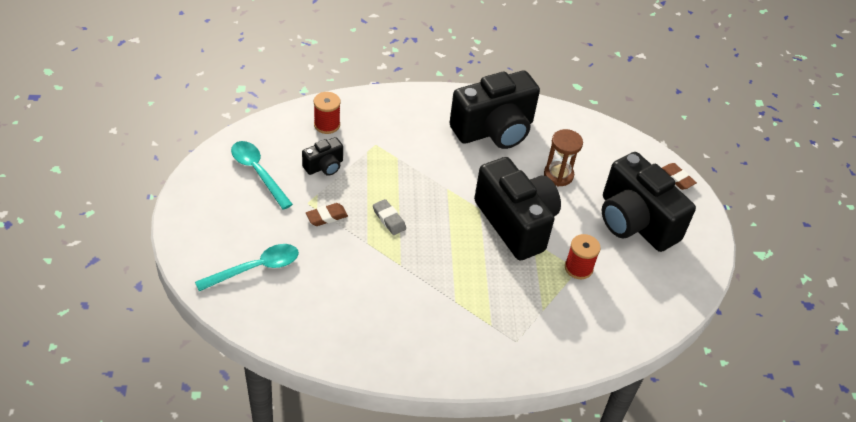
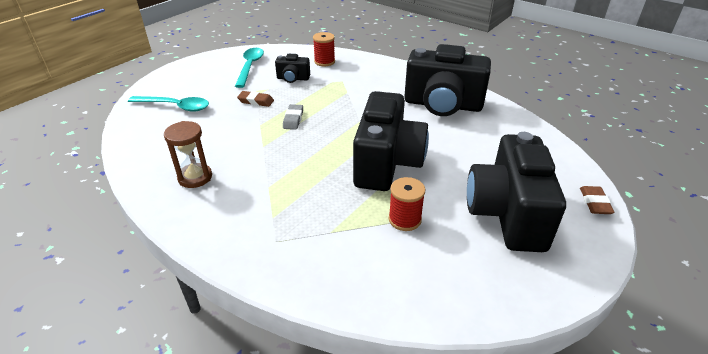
camera: 45 degrees right, 10 degrees down
brown hourglass [544,129,583,187] -> brown hourglass moved to [164,121,212,188]

